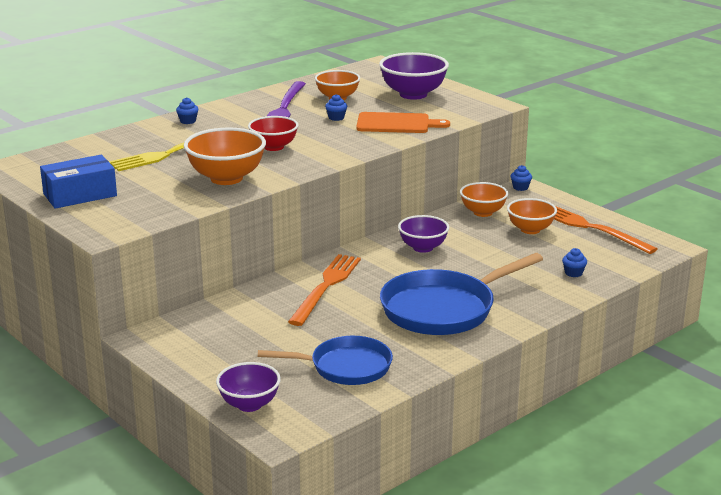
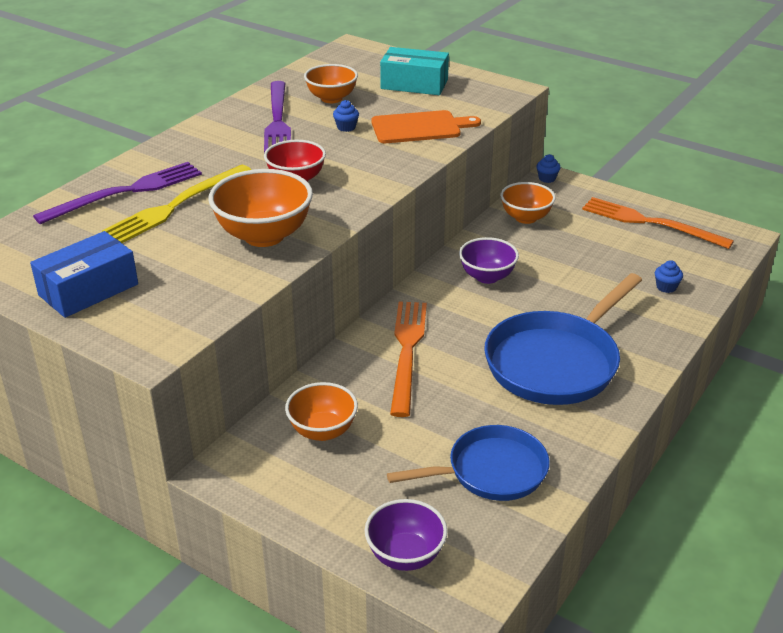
camera: 15 degrees left, 10 degrees up
blue cupcake [176,97,199,124] -> none
purple bowl [379,52,449,100] -> turquoise box [380,47,449,95]
orange bowl [507,198,557,234] -> orange bowl moved to [285,382,358,441]
none -> purple fork [33,162,202,224]

